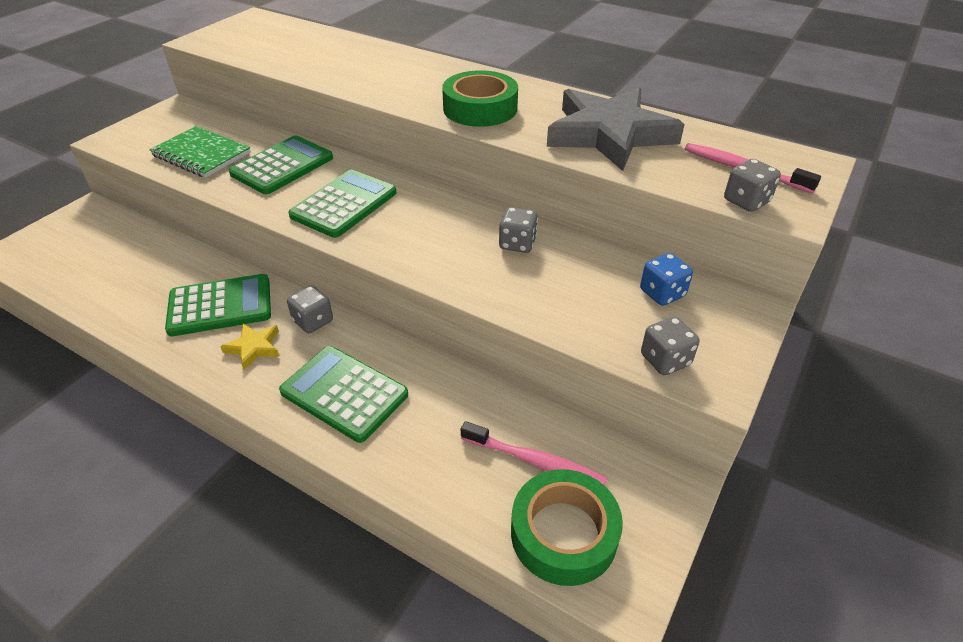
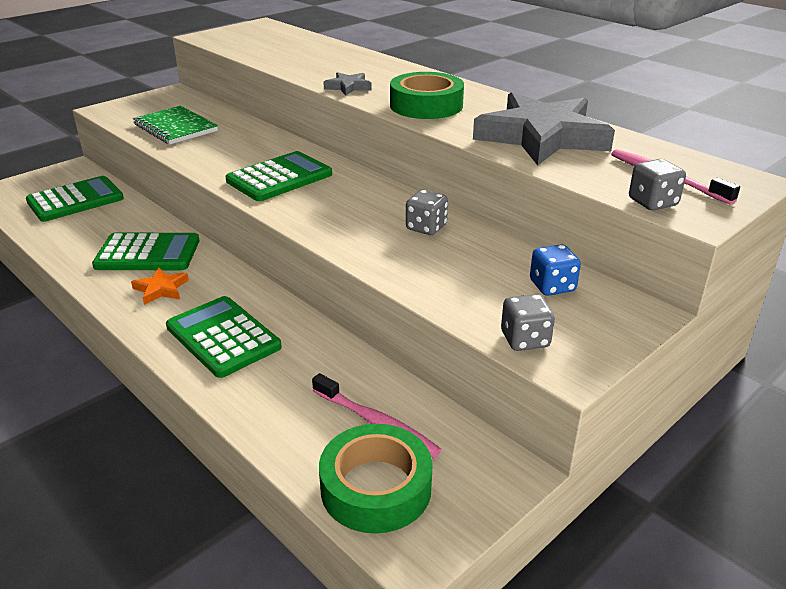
camera: 15 degrees right, 10 degrees down
yellow star [220,324,279,370] -> orange star [131,268,189,305]
green calculator [229,135,333,194] -> green calculator moved to [26,176,124,222]
grey dice [287,285,333,333] -> none
none -> grey star [323,72,372,96]

